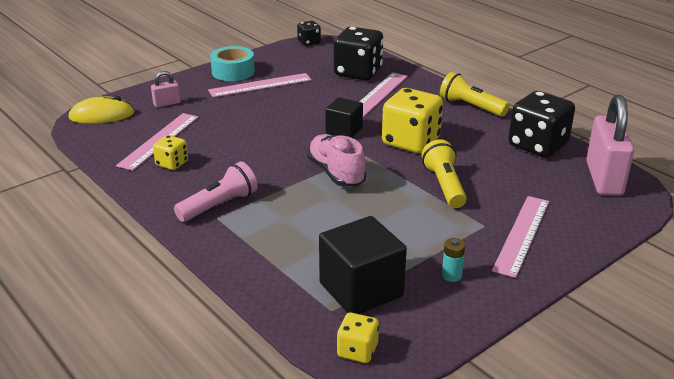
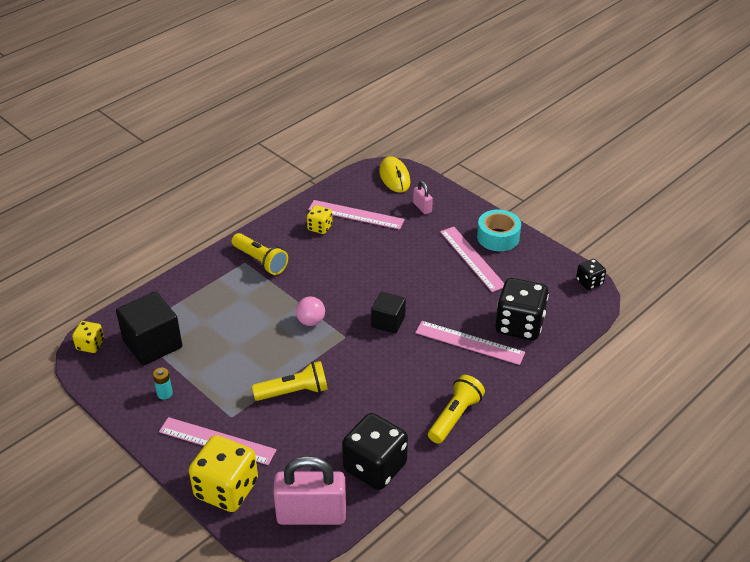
camera: 85 degrees right, 10 degrees up
pink flashlight [174,161,258,222] -> yellow flashlight [232,233,288,275]
pink shoe [307,134,366,187] -> pink ball [296,297,325,326]
yellow dice [382,88,443,153] -> yellow dice moved to [189,435,258,512]

